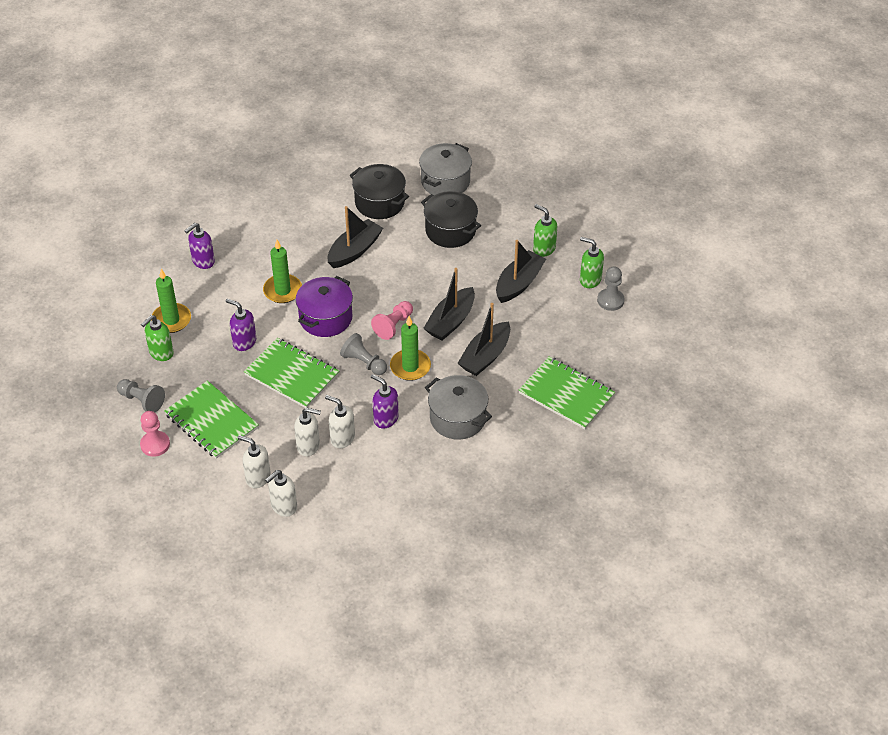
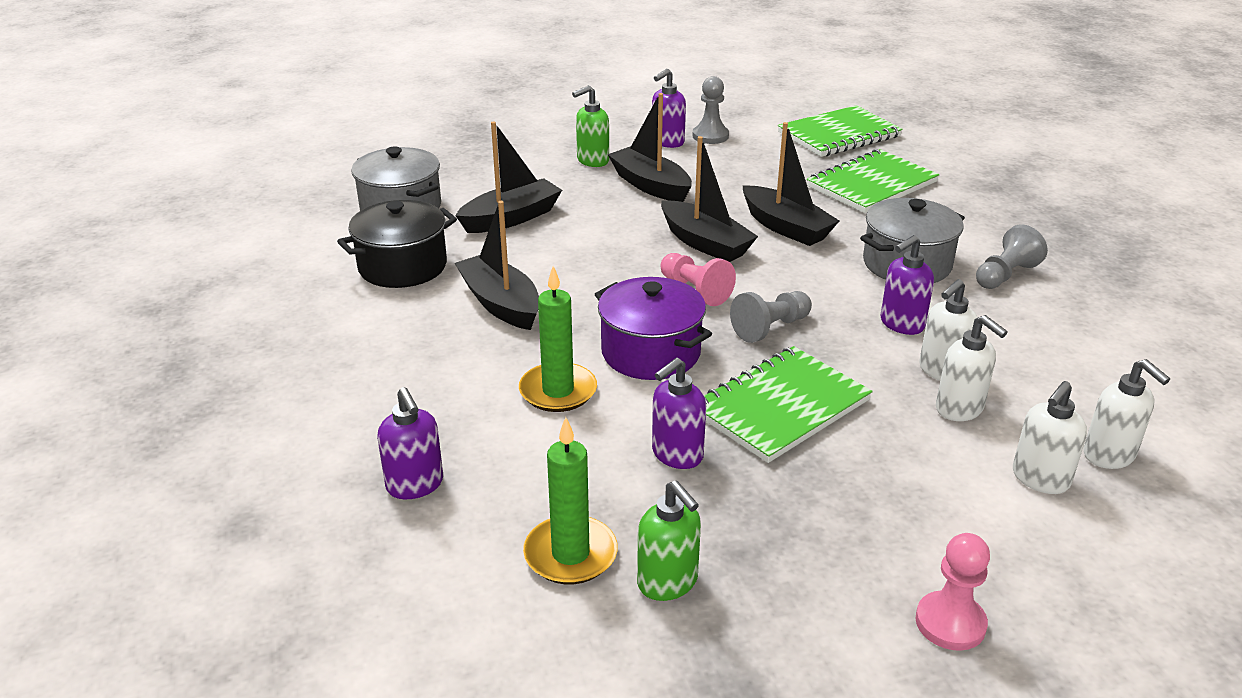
camera: 75 degrees left, 15 degrees down
grey pawn [117,379,165,412] -> grey pawn moved to [976,224,1048,289]
green notebook [164,380,259,459] -> green notebook moved to [778,105,903,157]
white soap dispenser [294,408,321,456] -> white soap dispenser turned 120 degrees clockwise [936,315,1008,421]
green candle [390,316,431,381] -> none
black pot [421,191,481,248] -> black boat [455,121,562,233]
green soap dispenser [580,237,604,288] -> purple soap dispenser [652,69,686,148]

